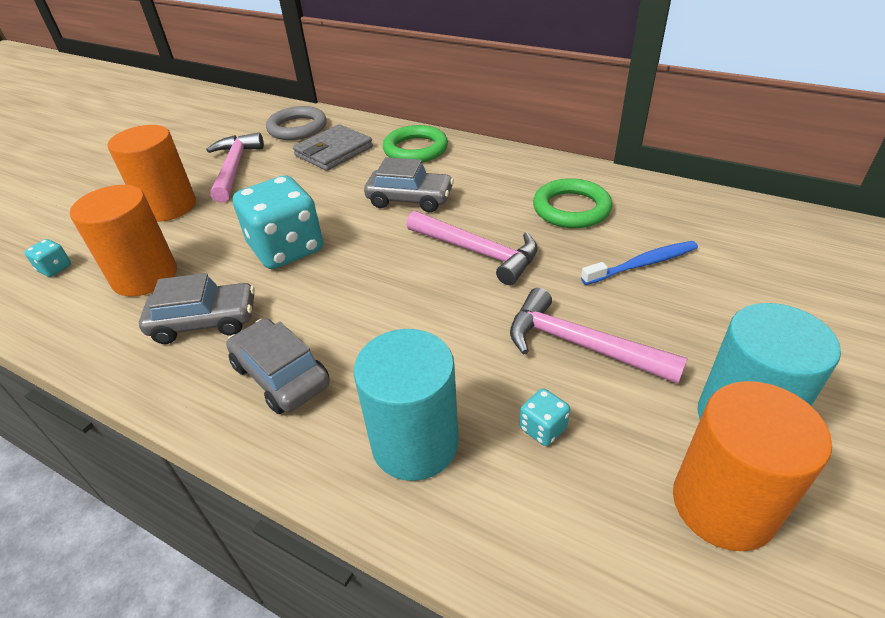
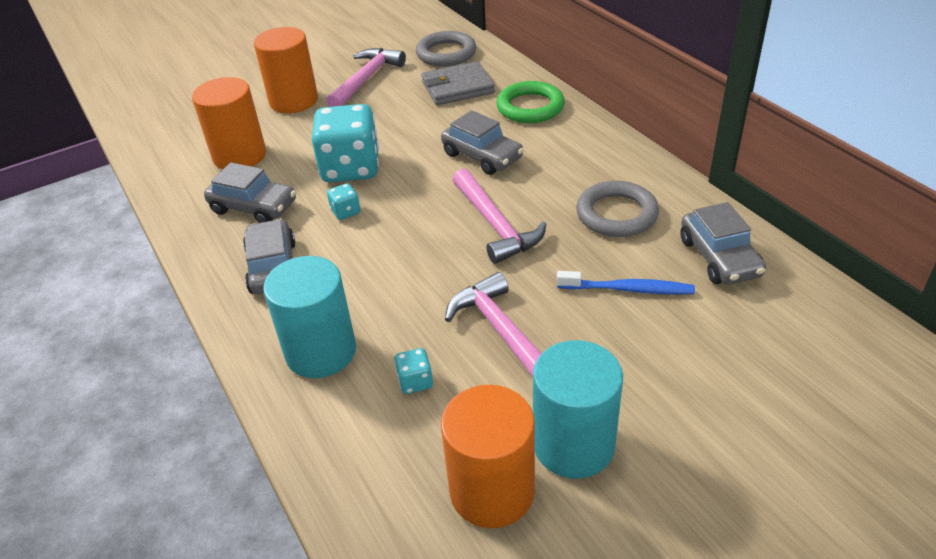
camera: 30 degrees right, 0 degrees up
turquoise dice [24,239,71,277] -> turquoise dice moved to [327,183,360,220]
green ring [533,178,612,228] -> grey ring [576,181,659,237]
none -> grey car [680,202,766,285]

